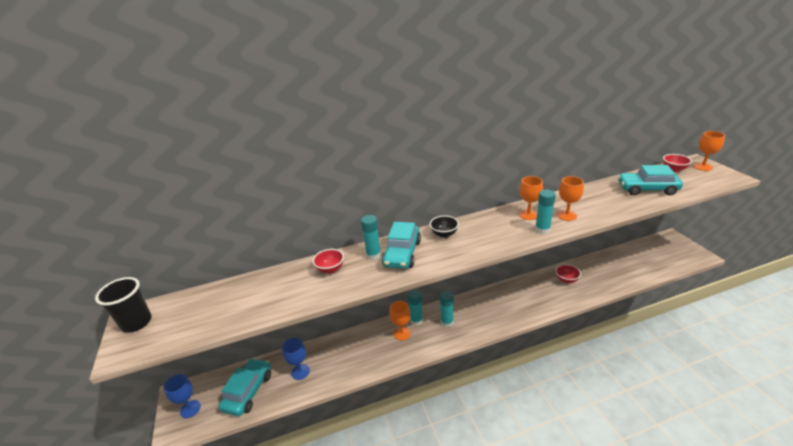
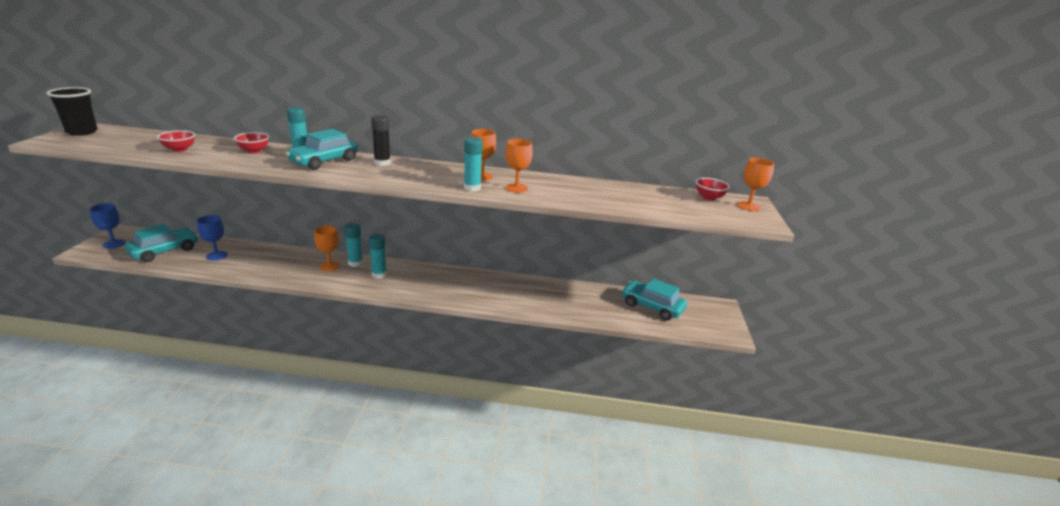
camera: 20 degrees right, 5 degrees down
black bowl [430,215,459,238] -> black glue stick [371,115,391,166]
red bowl [555,264,581,283] -> red bowl moved to [157,130,195,152]
turquoise car [618,165,683,195] -> turquoise car moved to [622,278,687,321]

